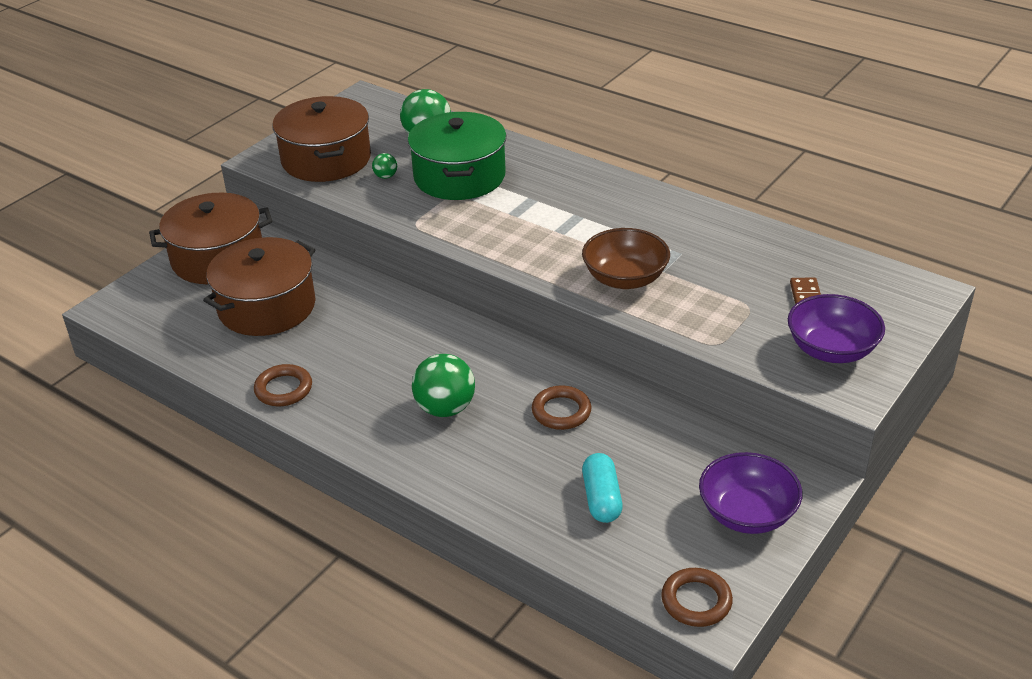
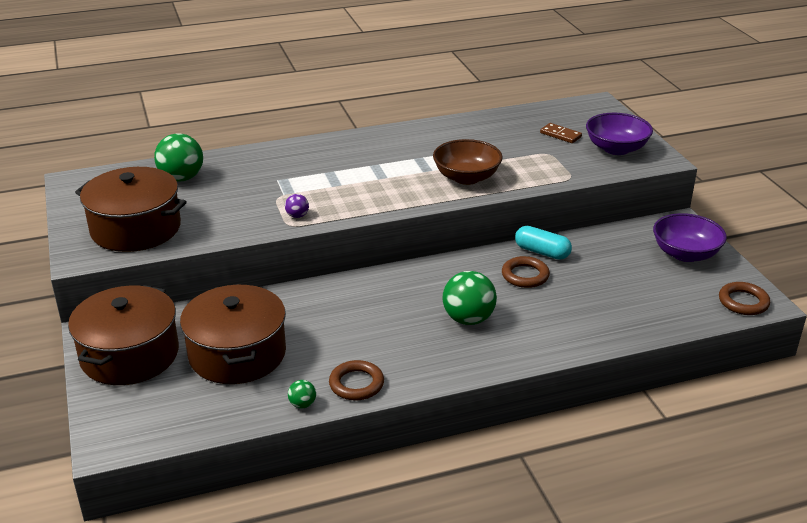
camera: 55 degrees left, 5 degrees down
green ball [372,153,397,179] -> green ball moved to [288,380,316,409]
green pot [408,112,507,200] -> none
turquoise capsule [582,453,623,523] -> turquoise capsule moved to [515,226,572,260]
none -> purple ball [285,194,309,218]

